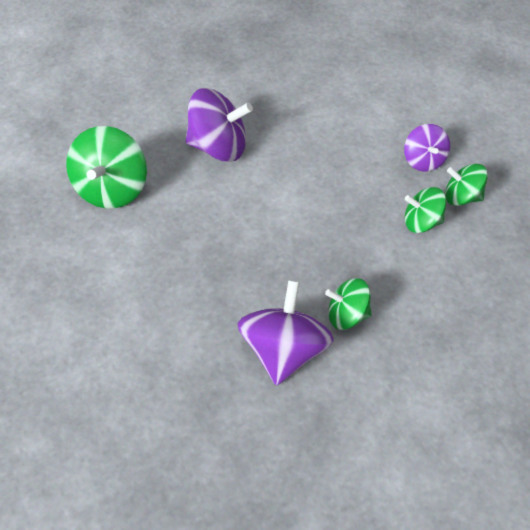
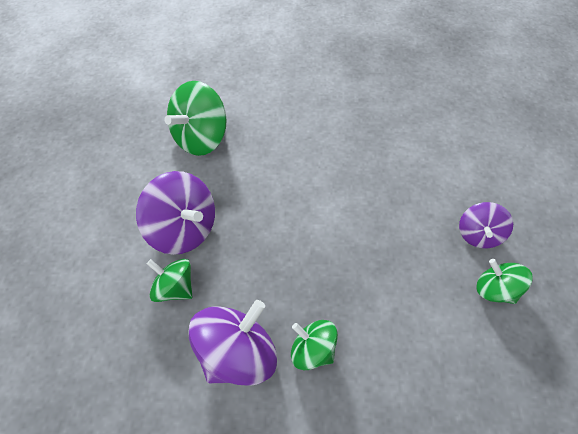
camera: 30 degrees right, 5 degrees up
purple spinning top [186,88,253,162] -> purple spinning top moved to [136,171,215,255]
green spinning top [405,187,446,233] -> green spinning top moved to [147,259,193,302]

